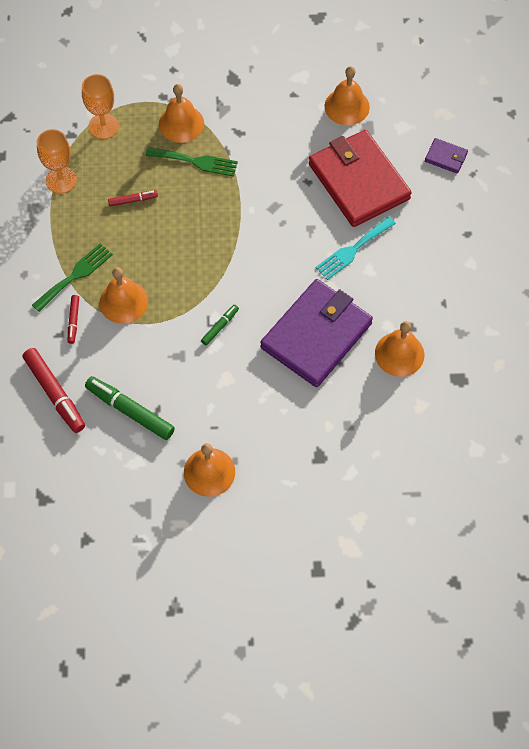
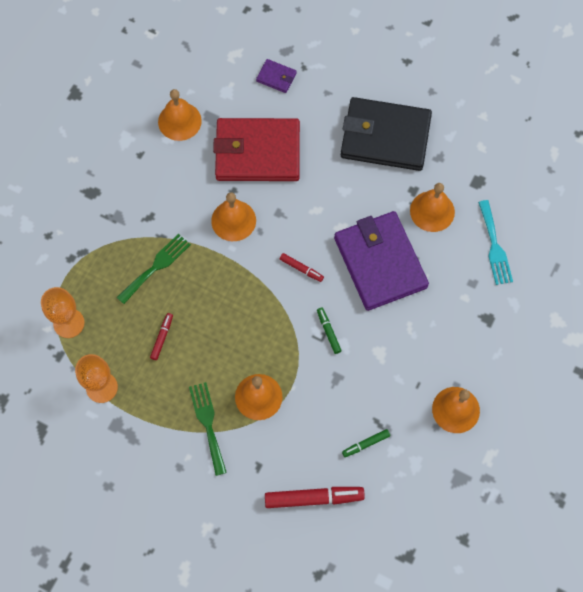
camera: 60 degrees left, 5 degrees up
red marker [68,295,79,344] -> red marker moved to [280,253,324,282]
green marker [85,376,175,440] -> green marker [342,429,390,457], size x0.53
orange bell [159,84,204,143] -> orange bell moved to [211,192,256,241]
turquoise fork [316,217,396,280] -> turquoise fork moved to [478,200,513,285]
purple wallet [425,138,468,174] -> purple wallet turned 60 degrees clockwise [256,59,297,93]
none -> black wallet [341,97,432,171]

